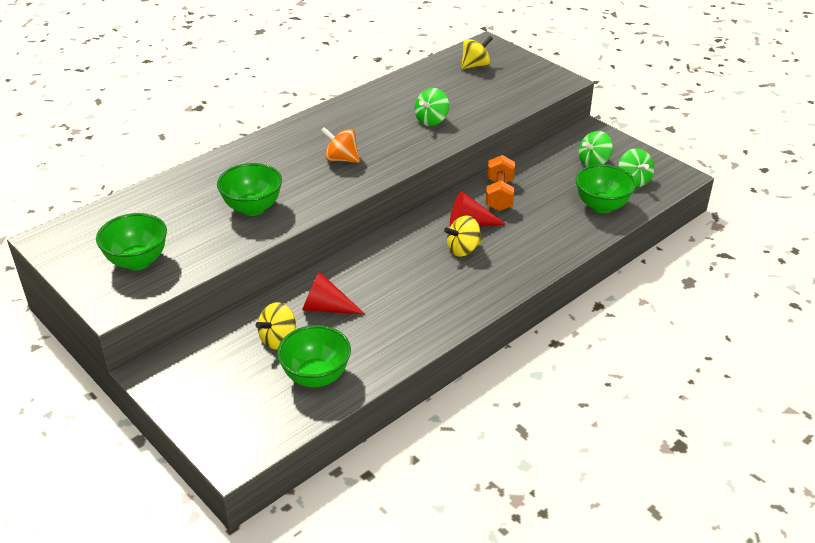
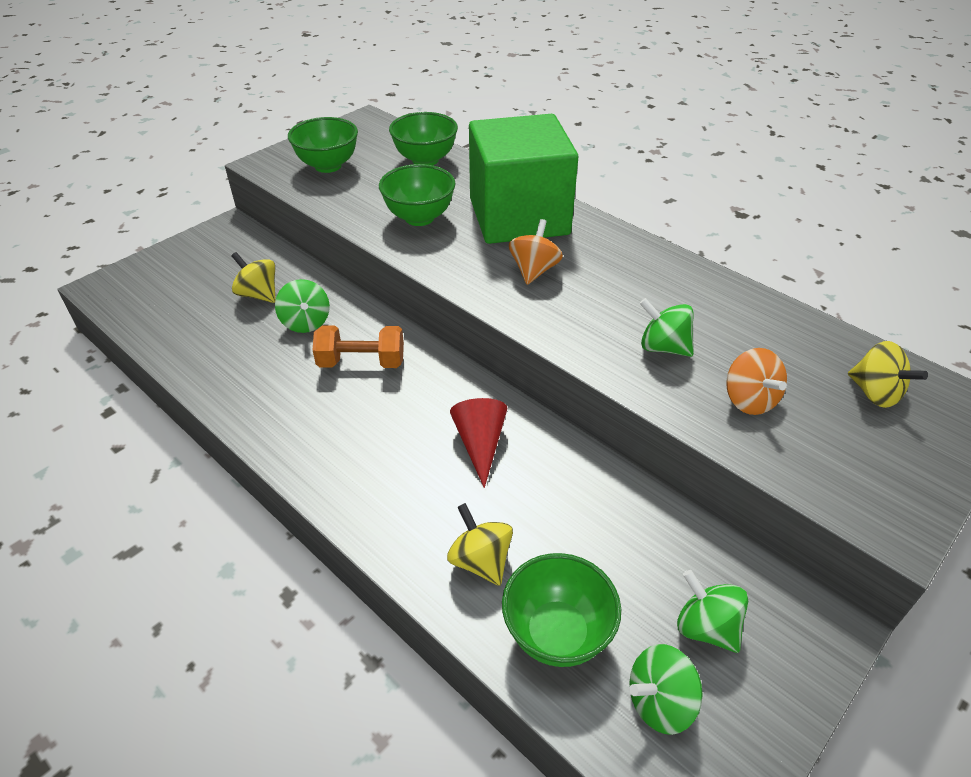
camera: 85 degrees right, 5 degrees up
green bowl [277,325,351,387] -> green bowl moved to [389,112,458,165]
red cone [302,272,365,314] -> green spinning top [275,279,330,333]
yellow spinning top [444,216,481,257] -> yellow spinning top moved to [447,503,513,586]
orange dumbbell [486,155,515,211] -> orange dumbbell moved to [313,325,404,368]
none -> green cube [469,114,578,244]
none -> orange spinning top [726,348,787,415]

